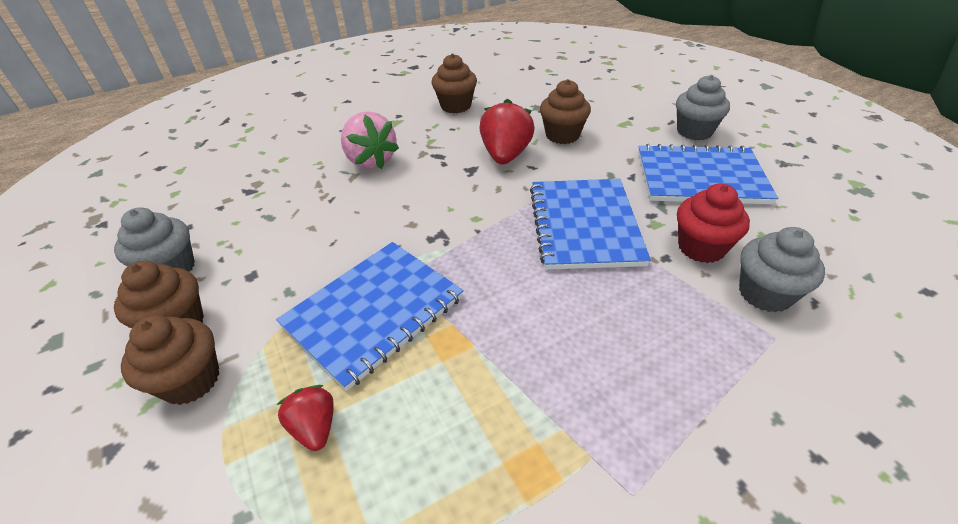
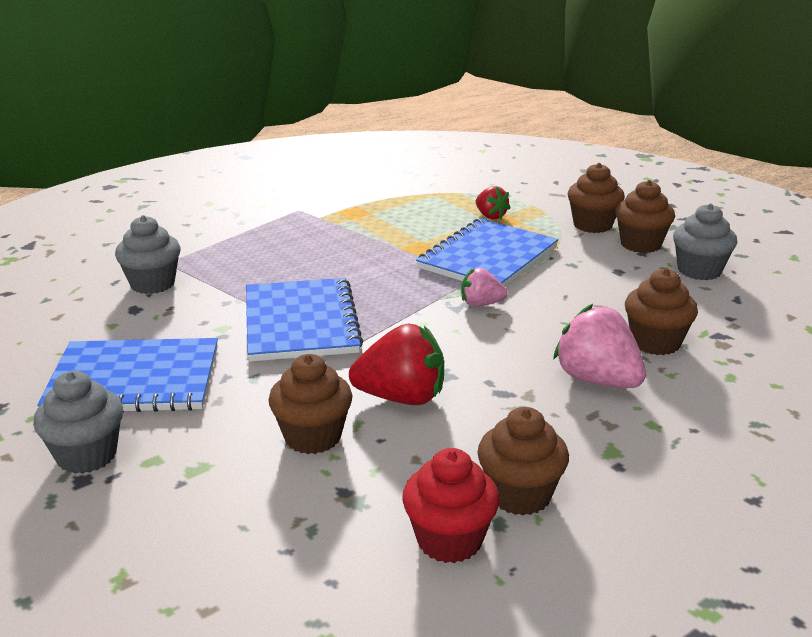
camera: 170 degrees right, 15 degrees down
red strawberry [479,99,535,165] -> red strawberry turned 90 degrees counterclockwise [349,324,444,405]
red cupcake [677,183,750,263] -> red cupcake moved to [402,448,500,563]
none -> pink strawberry [461,268,508,307]
none -> brown cupcake [625,268,698,355]

